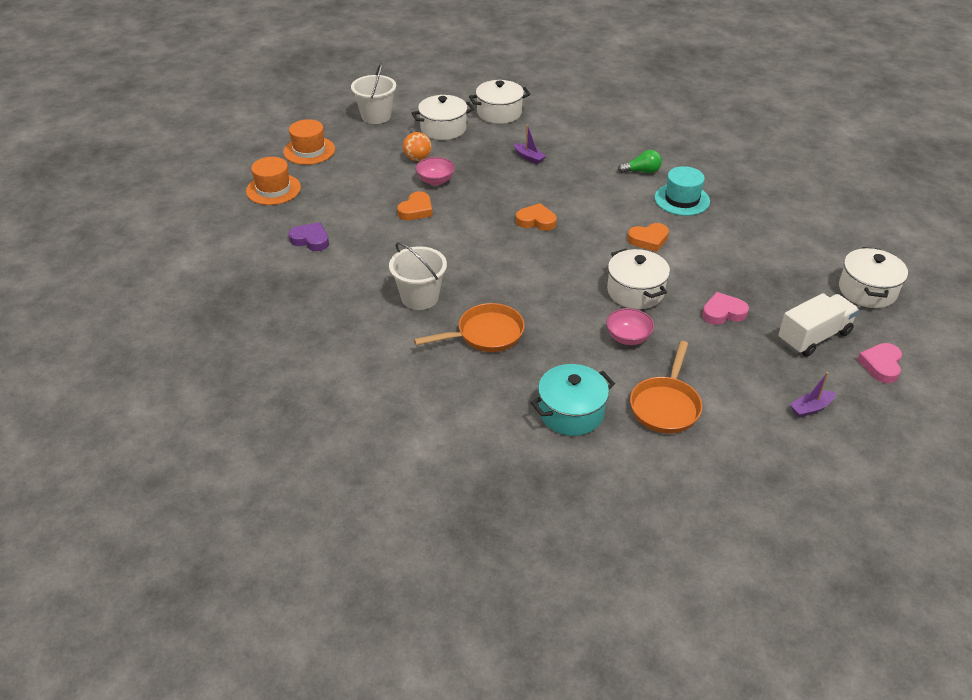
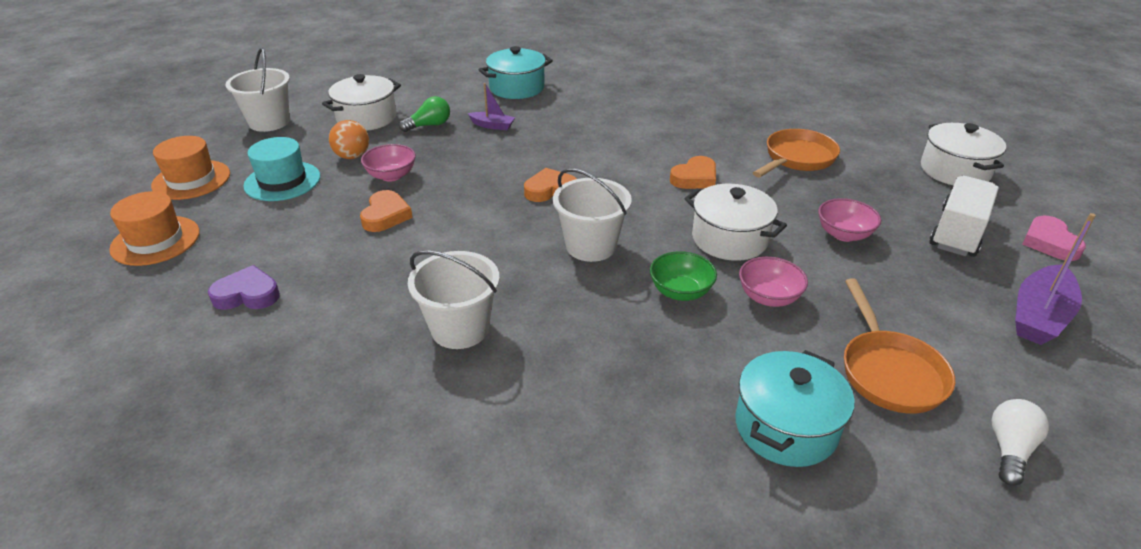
camera: 25 degrees left, 5 degrees down
orange pan [414,303,525,352] -> orange pan moved to [753,129,840,177]
white pot [469,80,530,124] -> none
green light bulb [618,150,662,173] -> green light bulb moved to [399,96,450,132]
turquoise hat [655,166,710,216] -> turquoise hat moved to [243,137,320,201]
pink heart [702,292,749,325] -> pink bowl [818,198,881,242]
purple boat [790,372,836,418] -> purple boat [1015,213,1096,345], size x1.79
none -> turquoise pot [478,46,553,99]
none -> white bucket [553,168,632,262]
none -> green bowl [650,251,717,301]
none -> white light bulb [991,399,1049,486]

